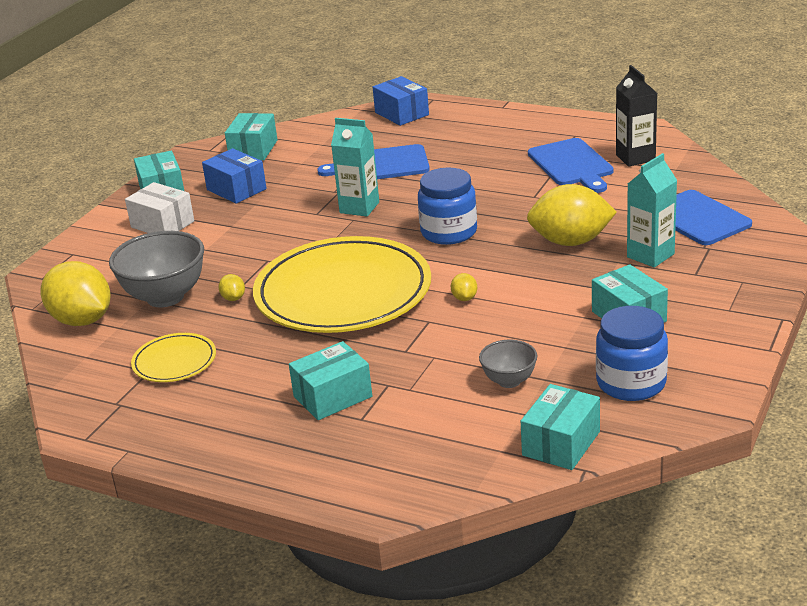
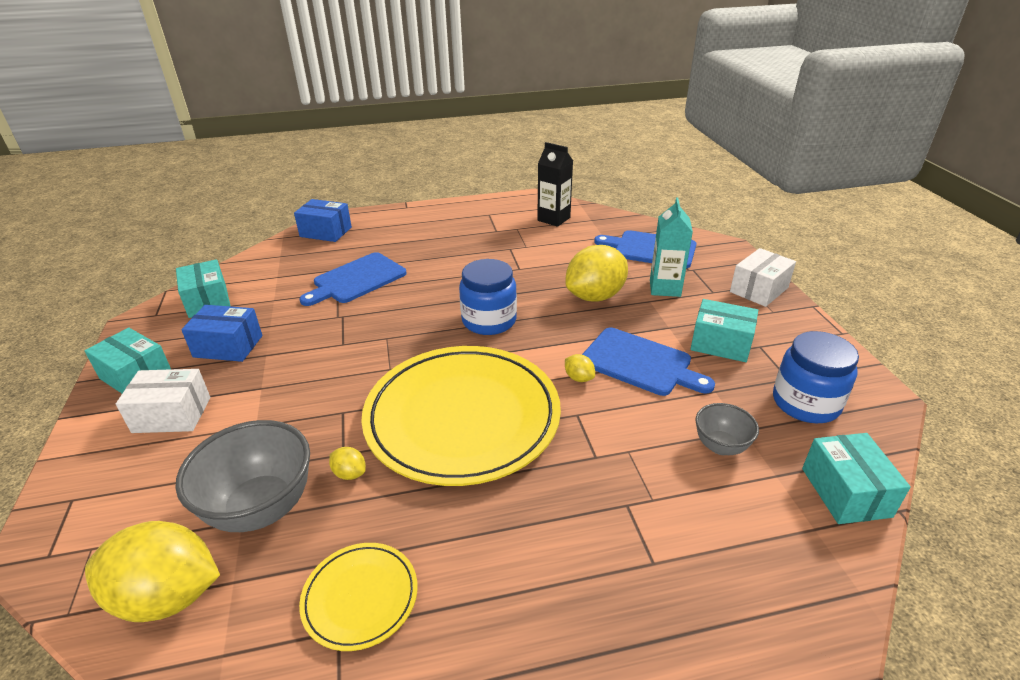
camera: 40 degrees left, 5 degrees up
turquoise box [289,341,372,420] -> none
turquoise carton [331,118,379,216] -> none
blue cutting board [528,138,614,193] -> blue cutting board moved to [582,328,715,396]
none -> white box [730,248,796,307]

